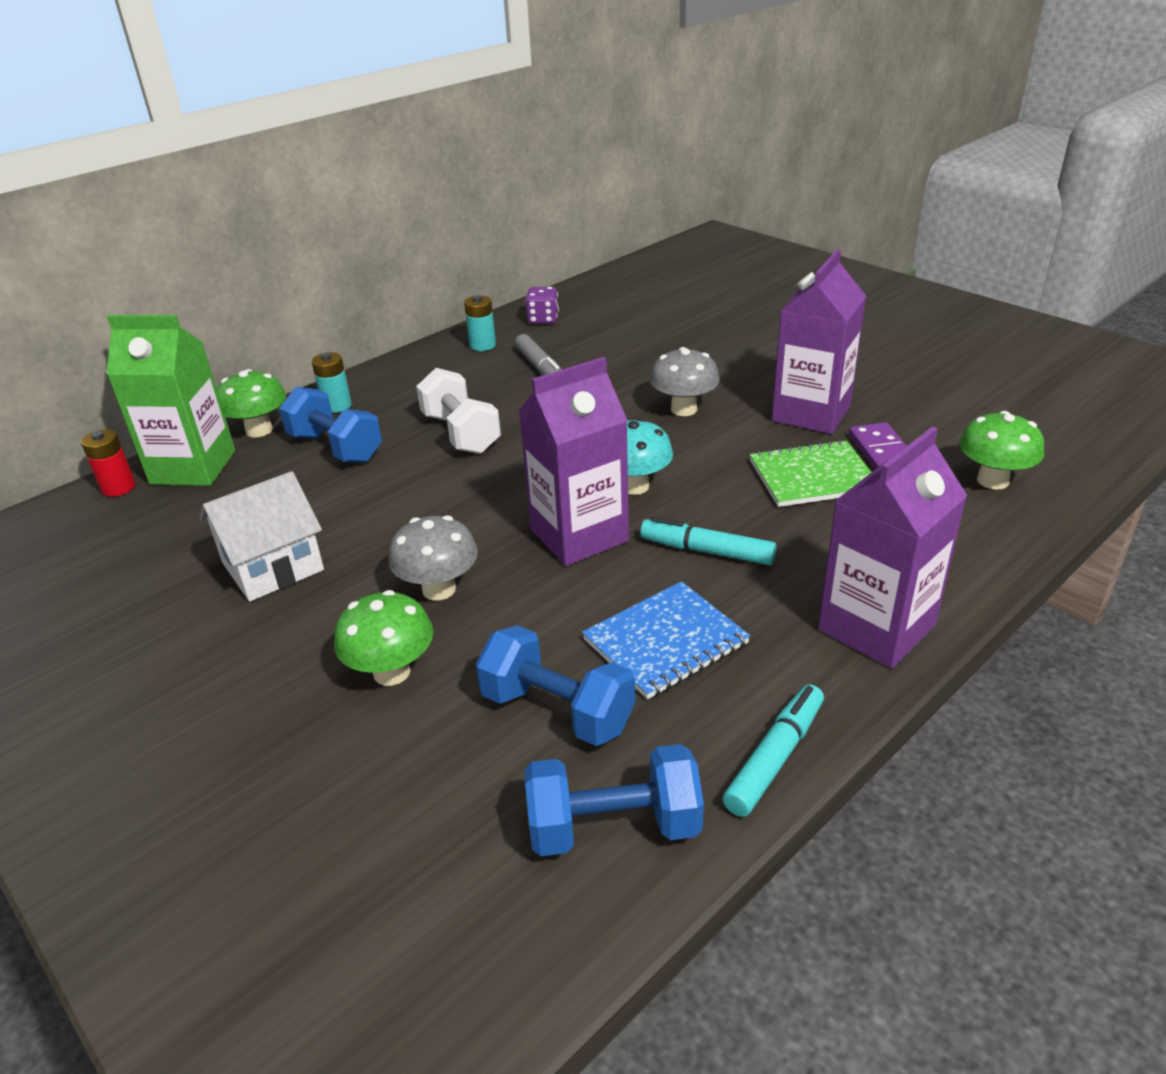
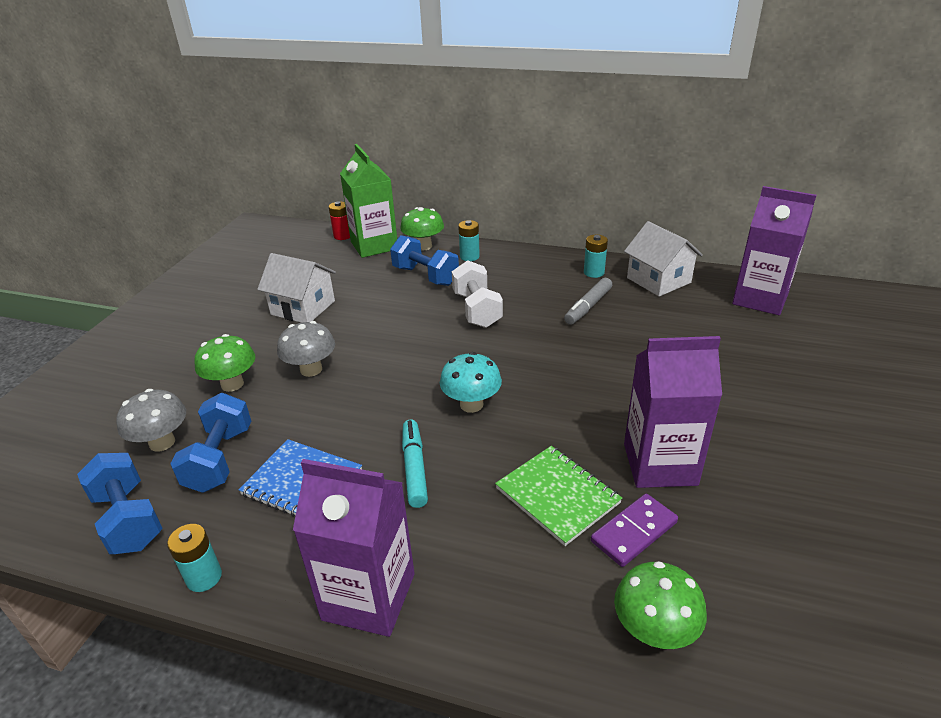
camera: 60 degrees right, 0 degrees up
blue dumbbell [279,387,382,463] -> blue dumbbell turned 60 degrees counterclockwise [390,235,459,286]
white dumbbell [416,368,501,454] -> white dumbbell turned 45 degrees counterclockwise [452,260,503,328]
purple carton [519,357,629,566] -> purple carton moved to [732,186,816,315]
purple dice [525,287,559,324] -> white house [624,221,703,297]
grey mushroom [650,347,720,416] -> grey mushroom moved to [116,389,186,452]
turquoise marker [722,684,824,817] -> turquoise battery [167,524,222,592]

